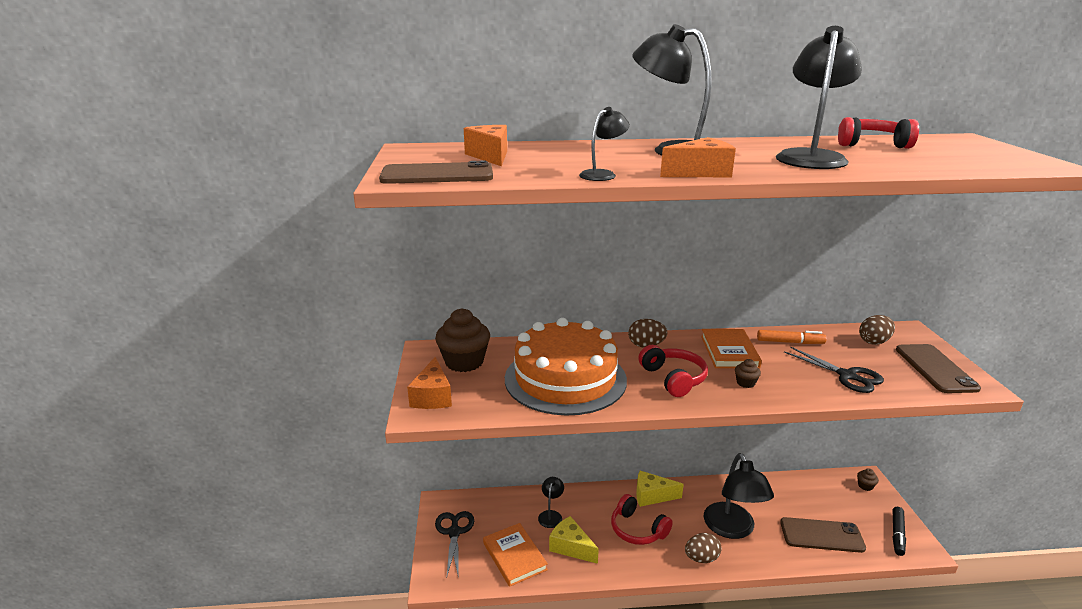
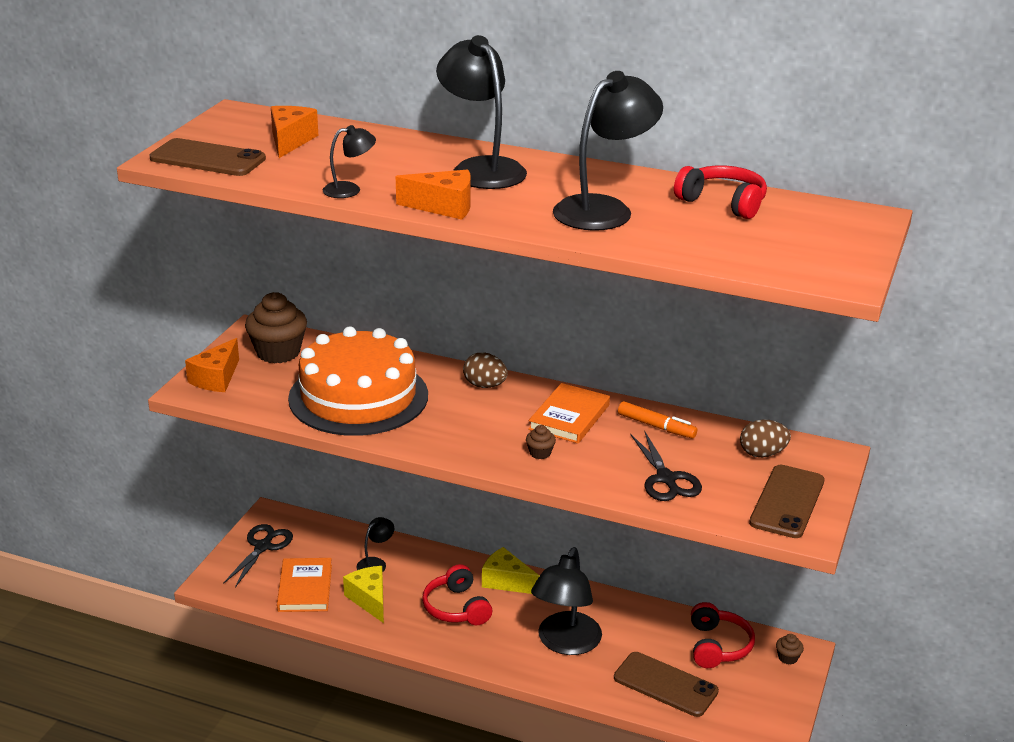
camera: 25 degrees right, 5 degrees up
red headphones [638,345,708,397] -> red headphones moved to [691,602,755,668]
brown egg [685,533,722,563] -> none
black marker [893,507,906,556] -> none

